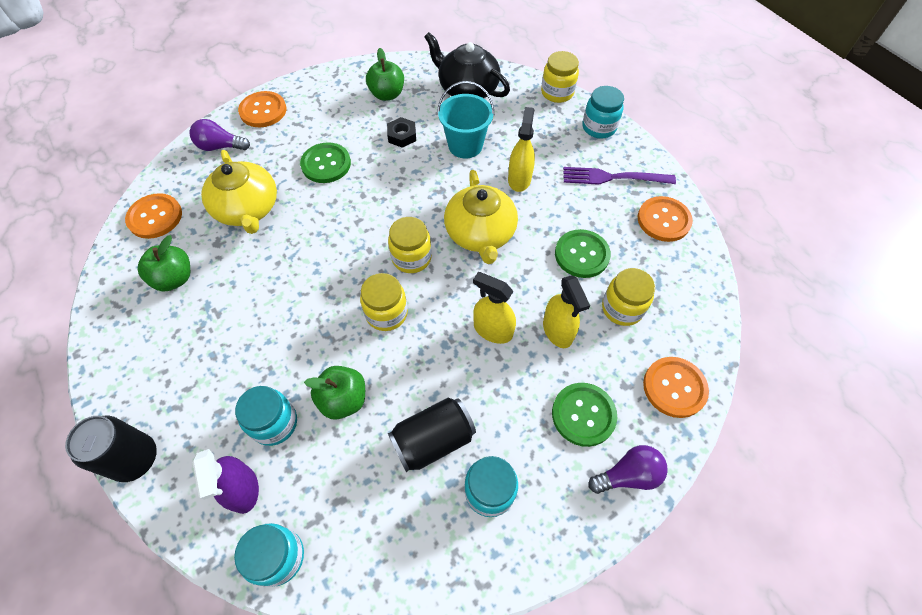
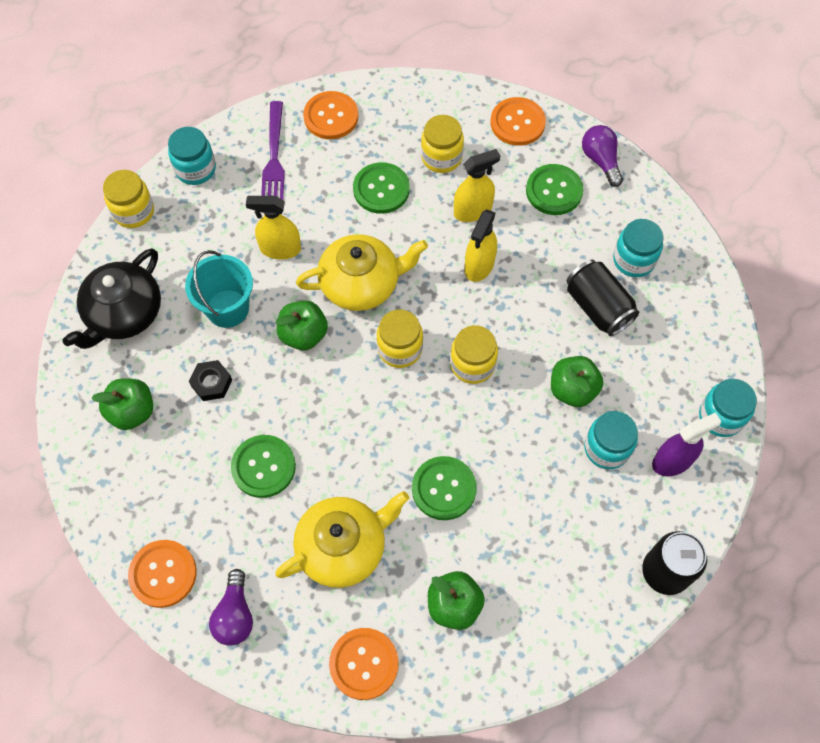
camera: 95 degrees left, 5 degrees up
none -> green apple [276,300,328,351]
none -> green button [412,456,477,520]

